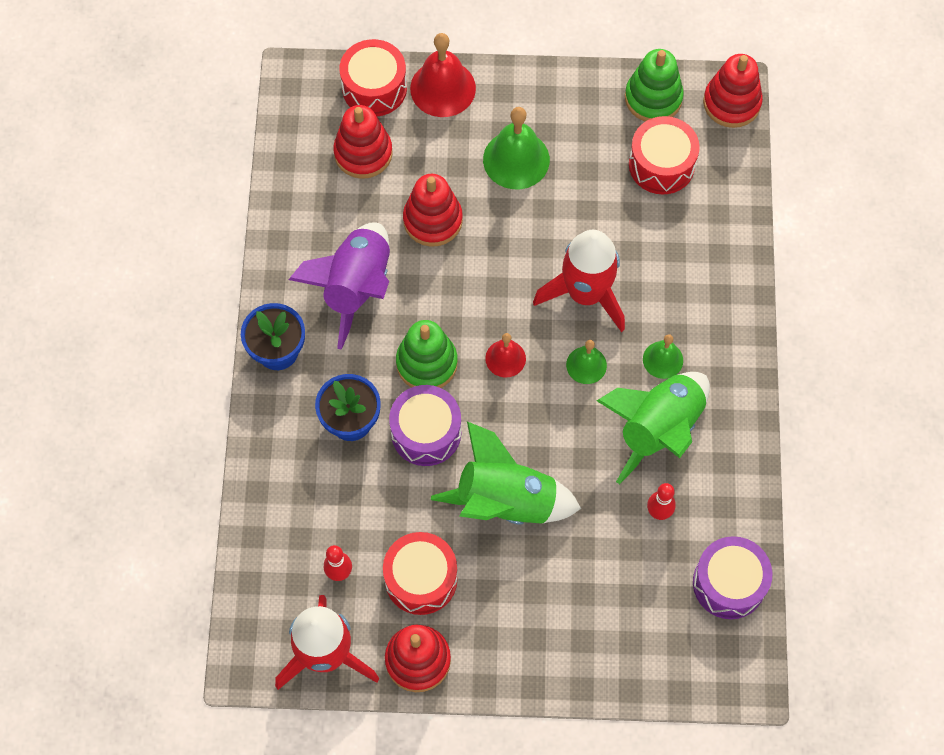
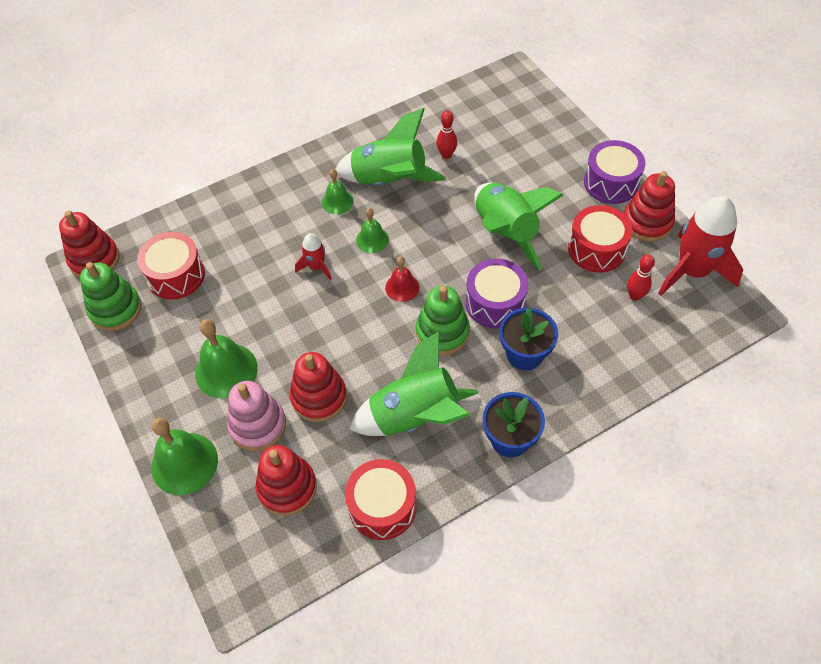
camera: 120 degrees left, 10 degrees down
purple rocket [289,222,390,350] -> green rocket [349,331,478,436]
red drum [340,39,407,116] -> red drum moved to [345,459,416,540]
red bell [410,33,476,117] -> green bell [152,418,218,495]
red rocket [533,230,625,332] -> red rocket [295,233,332,281], size x0.48
purple drum [693,536,772,619] -> purple drum moved to [584,140,645,204]
none -> pink stacking toy [227,381,286,451]

